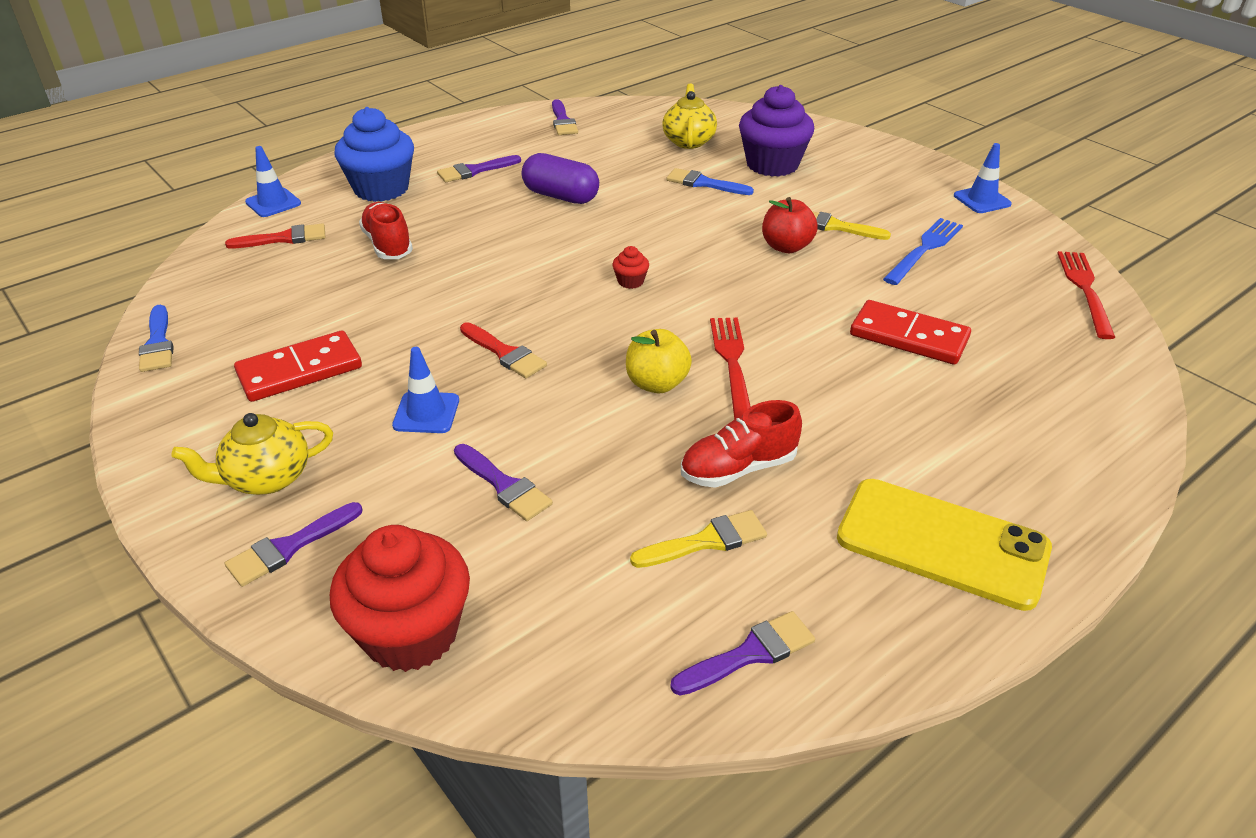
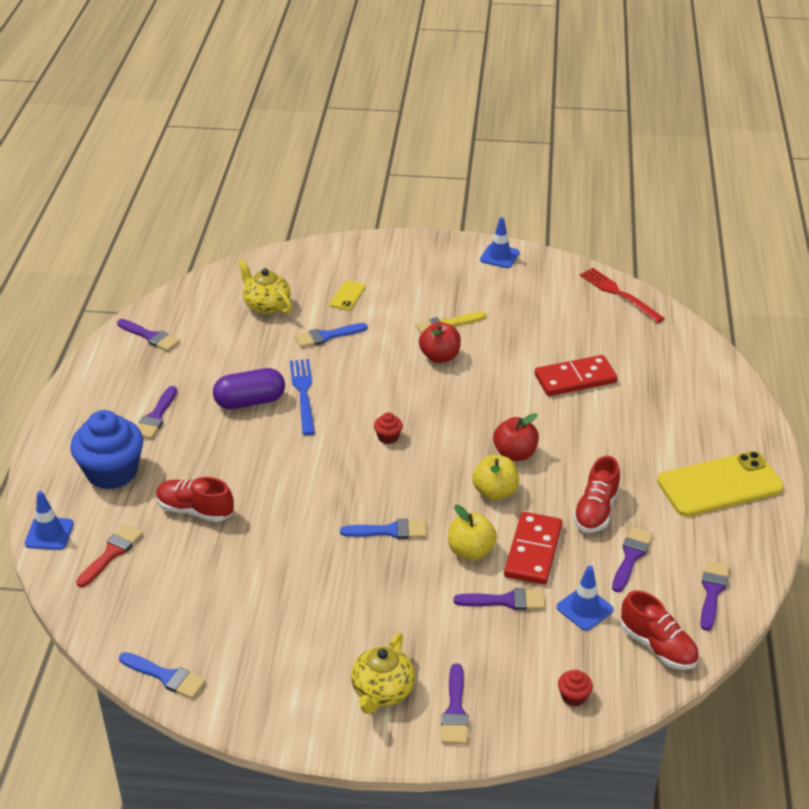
camera: 45 degrees left, 0 degrees up
red domino [234,330,362,402] -> red domino moved to [504,512,562,585]
red cupcake [330,525,470,672] -> red cupcake [558,670,593,707], size x0.42
blue traffic cone [392,347,459,433] -> blue traffic cone moved to [557,566,613,631]
red brush [460,322,547,378] -> blue brush [340,519,427,539]
yellow brush [630,510,767,568] -> purple brush [612,527,653,592]
red fork [710,318,751,420] -> red apple [493,413,539,461]
purple cupcake [739,85,814,177] -> yellow phone [330,280,366,310]
blue fork [883,218,963,285] -> blue fork moved to [290,359,315,435]
none -> yellow apple [448,505,497,560]
none -> red shoe [621,590,699,670]

